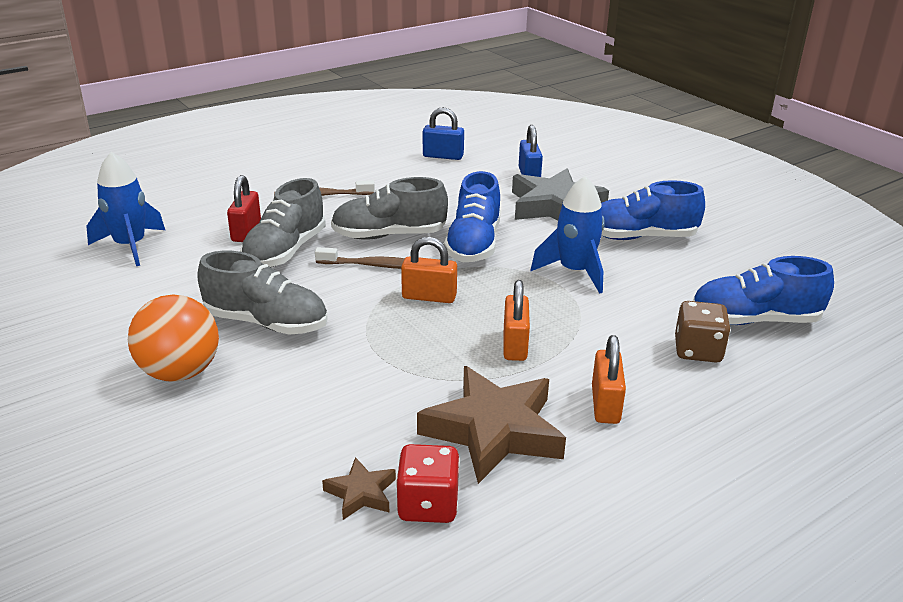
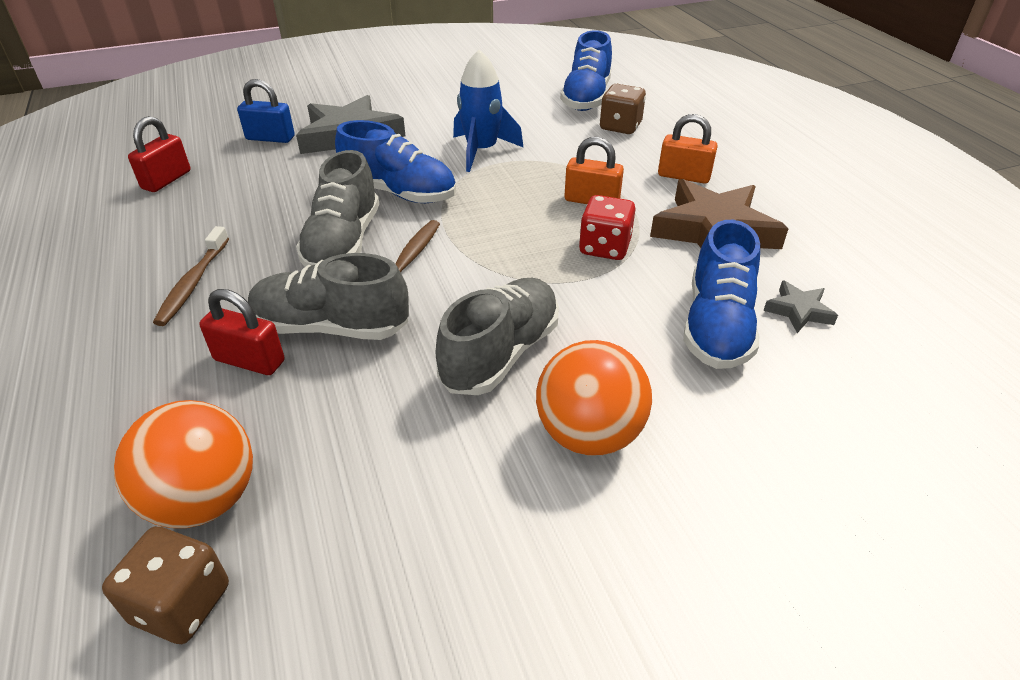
camera: 75 degrees left, 10 degrees up
blue rocket [86,152,165,266] -> orange ball [114,400,253,528]
grey shoe [240,178,326,267] -> grey shoe turned 150 degrees clockwise [248,253,409,340]
brown star [322,457,396,520] -> grey star [763,280,838,333]
red dice [396,444,460,523] -> red dice moved to [579,195,635,260]
orange padlock [401,237,457,303] -> none
blue padlock [423,107,464,160] -> red padlock [128,116,191,192]
blue shoe [601,180,705,240] -> blue shoe moved to [683,220,760,369]
none -> brown dice [102,526,229,644]

